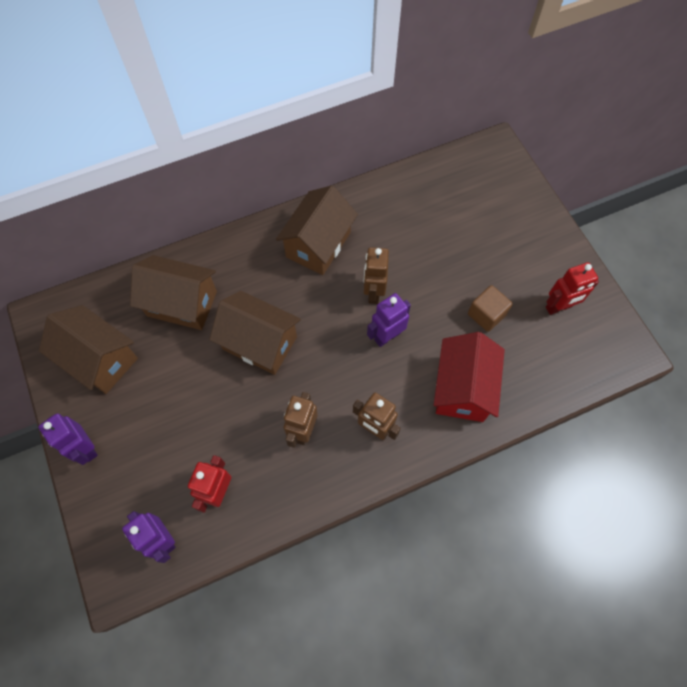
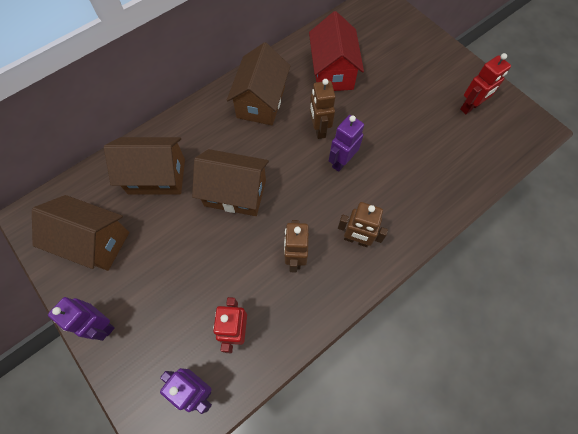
camera: 15 degrees left, 0 degrees up
red house [434,332,505,422] -> red house moved to [309,11,364,91]
brown cube [468,285,513,332] -> none

